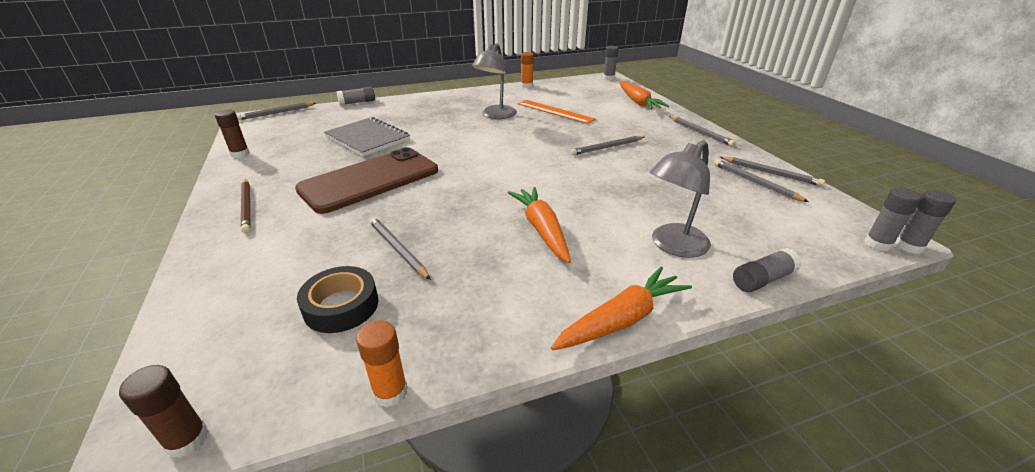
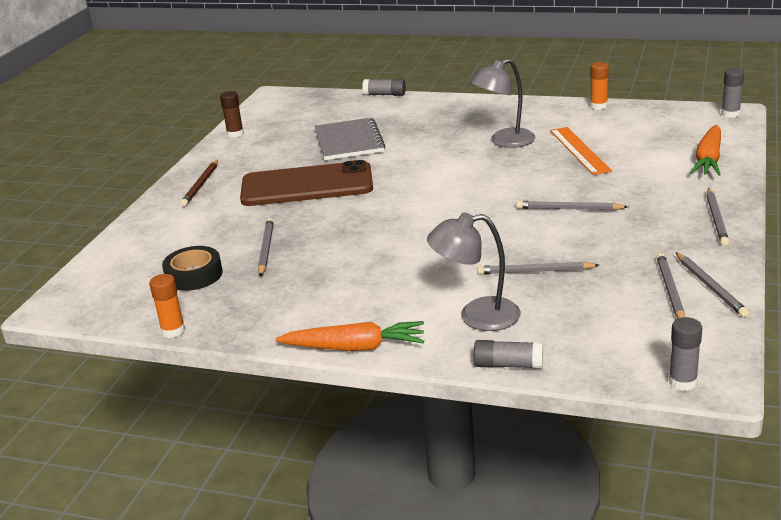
camera: 40 degrees right, 5 degrees down
brown glue stick [119,365,209,458] -> none
grey pencil [237,102,316,120] -> grey pencil moved to [477,262,599,275]
orange carrot [508,187,571,263] -> none
grey glue stick [895,189,956,254] -> none

